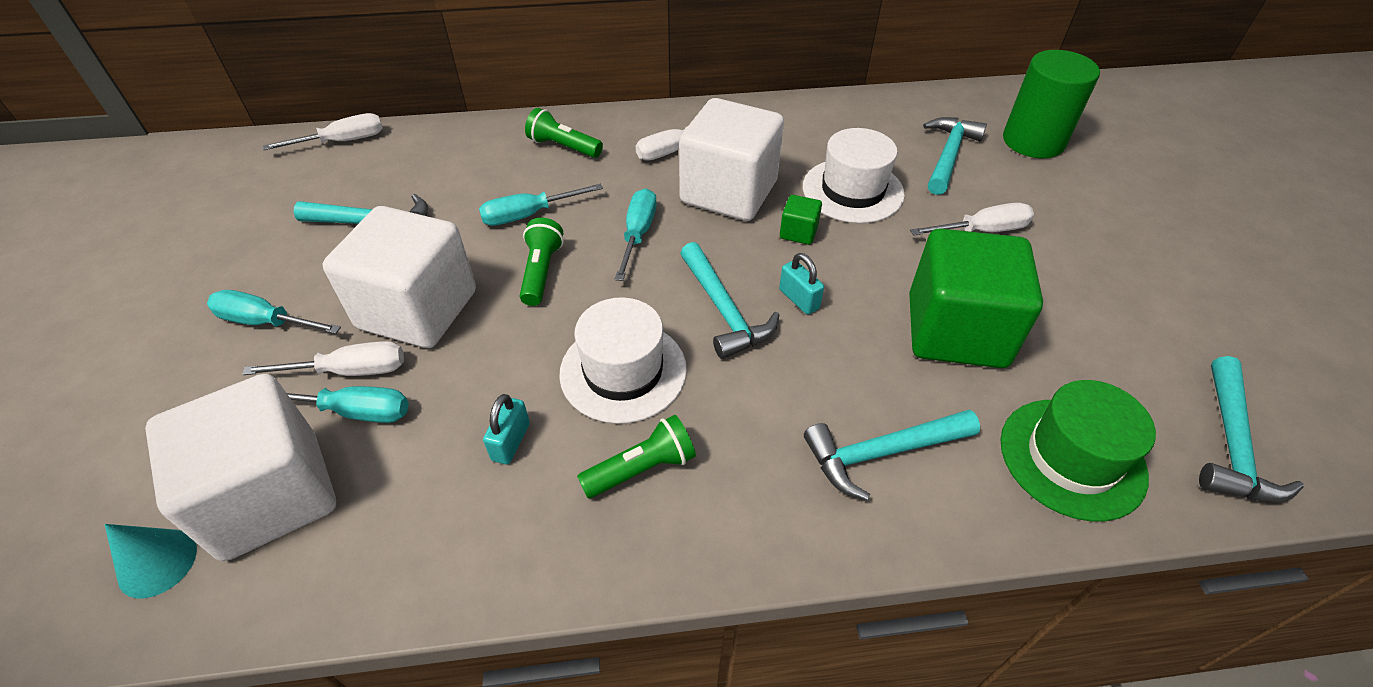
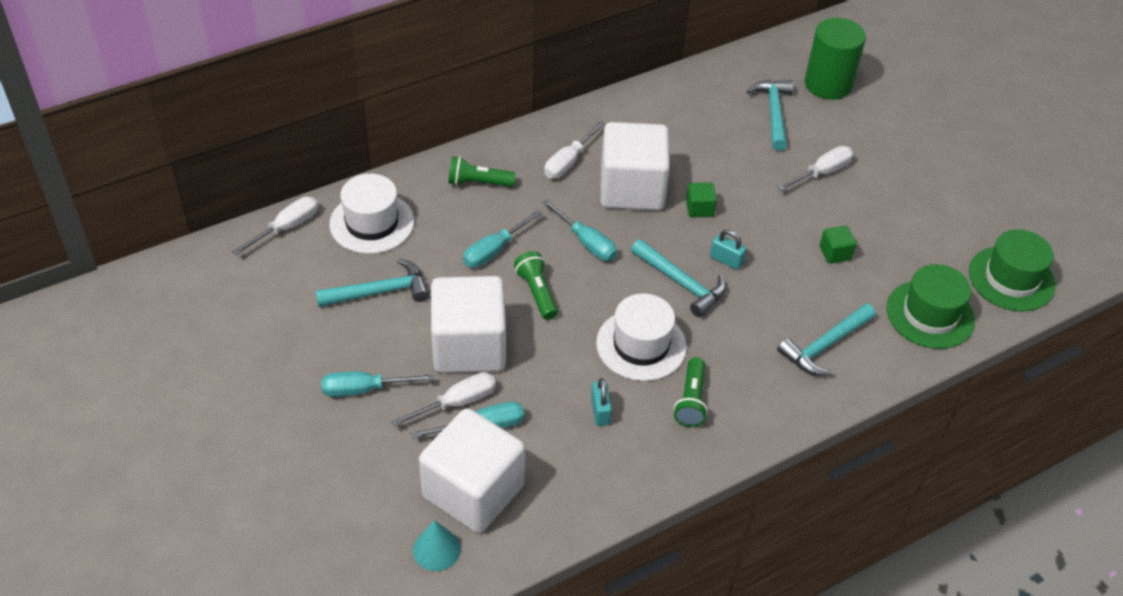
camera: 25 degrees left, 0 degrees up
green flashlight [577,415,696,498] -> green flashlight turned 150 degrees clockwise [674,357,708,427]
turquoise screwdriver [615,188,657,281] -> turquoise screwdriver turned 150 degrees clockwise [542,199,617,261]
white hat [803,128,905,223] -> white hat moved to [329,174,414,254]
green cube [909,228,1043,368] -> green cube [820,226,857,264], size x0.40
turquoise hammer [1199,356,1304,502] -> green hat [969,229,1056,312]

